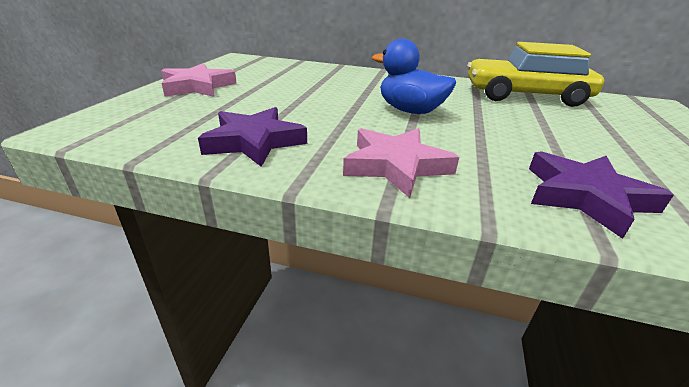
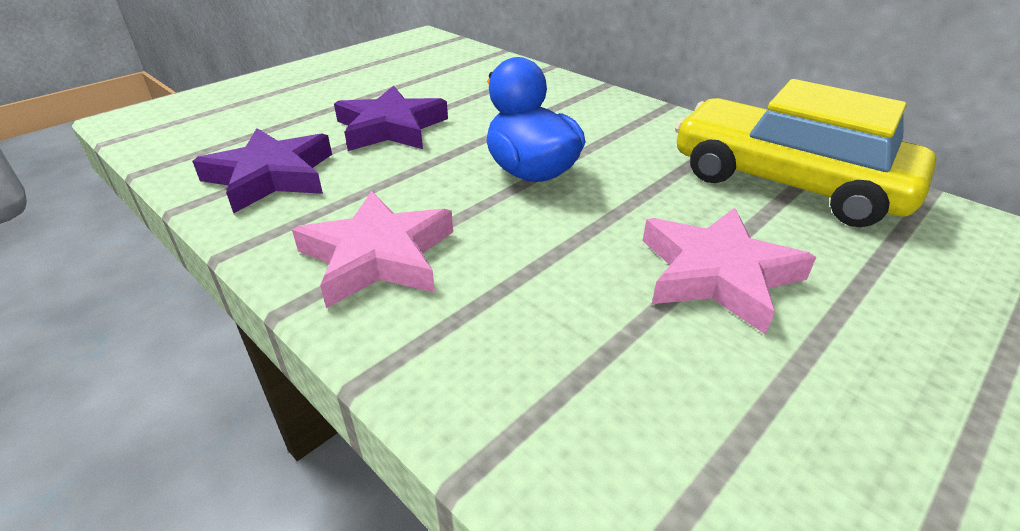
camera: 30 degrees right, 5 degrees up
pink star [161,63,237,97] -> pink star moved to [643,208,816,335]
purple star [529,151,674,239] -> purple star moved to [334,86,448,151]

